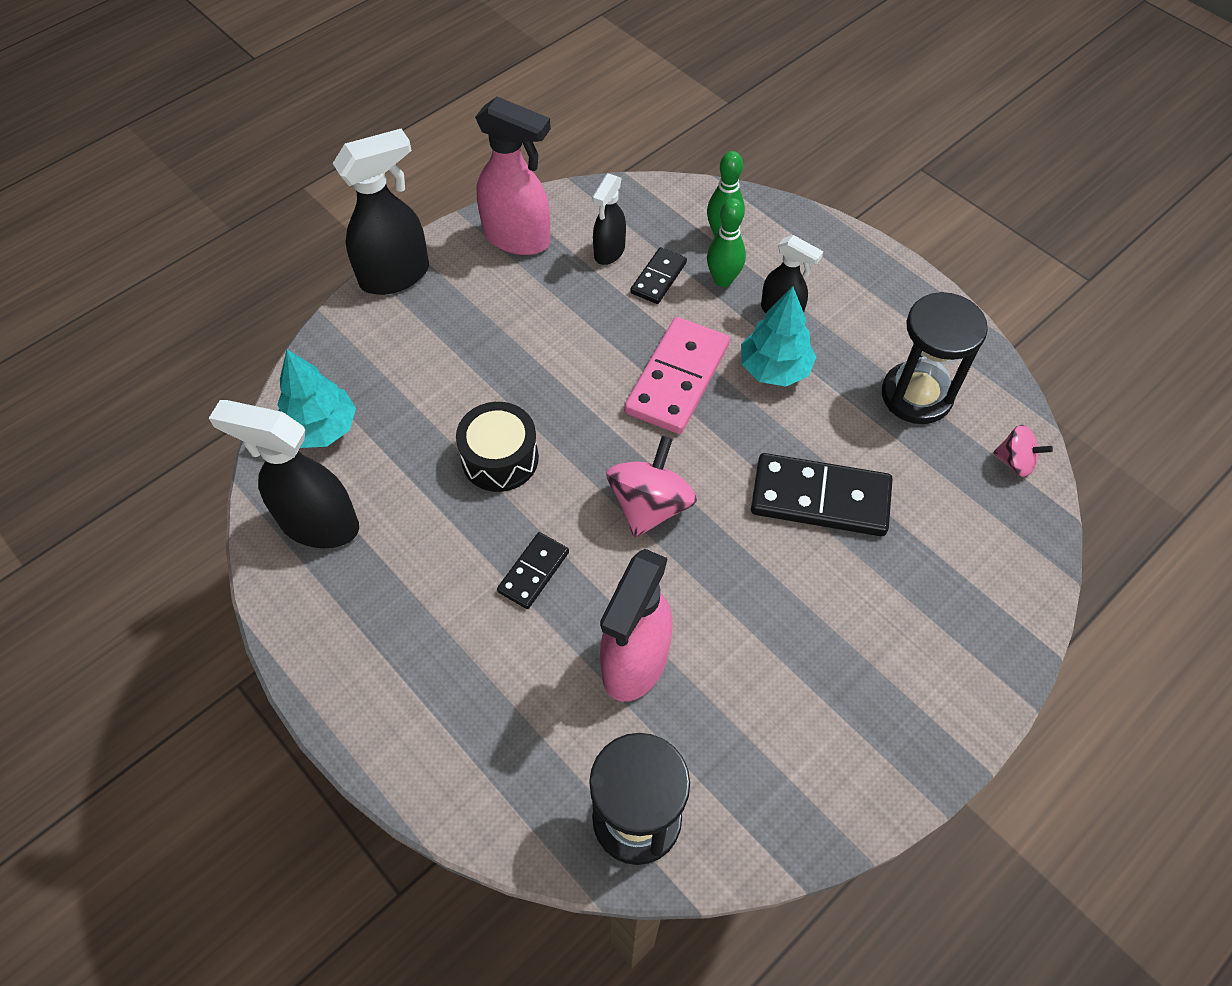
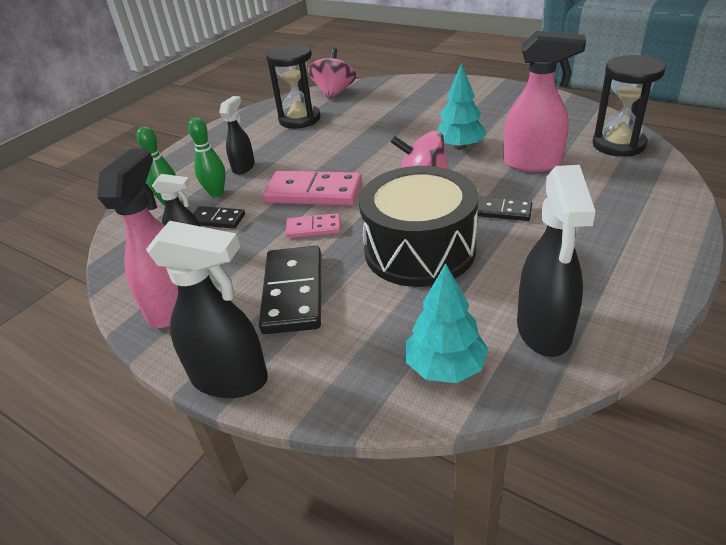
camera: 100 degrees left, 20 degrees down
black spray bottle [333,129,429,295] -> black spray bottle turned 150 degrees clockwise [146,221,268,398]
black drum [456,402,539,492] -> black drum [359,166,478,287], size x1.75
turquoise tree [741,286,816,387] -> turquoise tree moved to [437,63,487,150]
black domino [751,453,893,536] -> black domino moved to [259,246,321,334]
pink spinning top [993,425,1053,477] -> pink spinning top [308,48,356,100], size x1.74
none -> pink domino [285,213,341,238]

